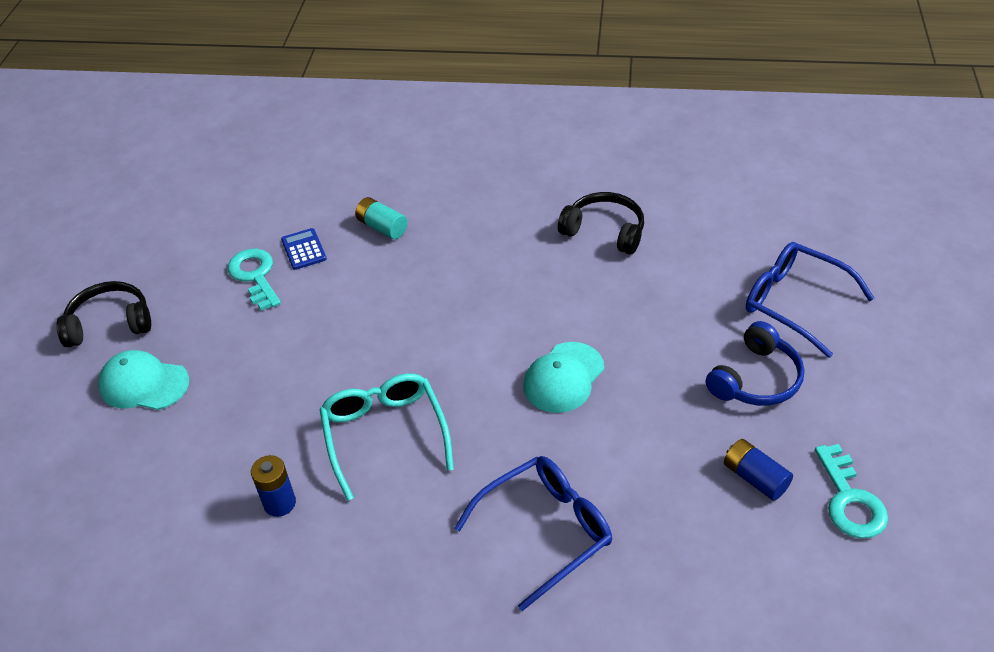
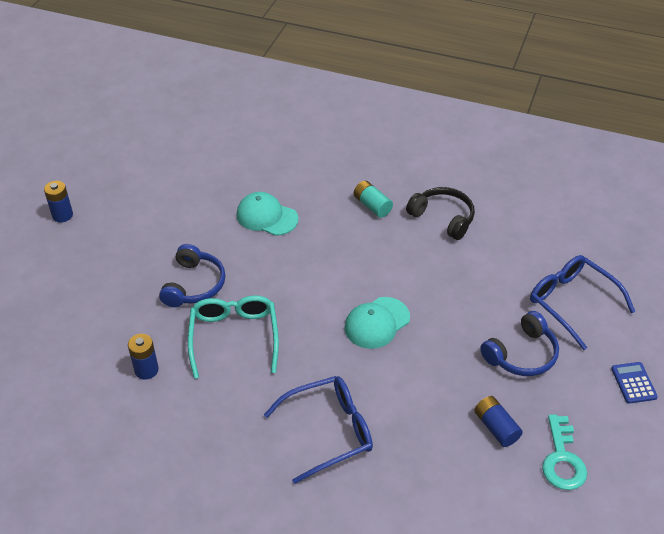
camera: 10 degrees right, 0 degrees up
black headphones [56,281,151,347] -> blue battery [44,181,73,222]
turquoise cap [98,350,189,410] -> turquoise cap moved to [236,192,299,236]
turquoise key [228,248,281,311] -> none
blue calculator [281,228,327,270] -> blue calculator moved to [611,362,658,404]
turquoise battery [355,197,408,239] -> turquoise battery moved to [354,181,393,218]
none -> blue headphones [159,244,225,307]

